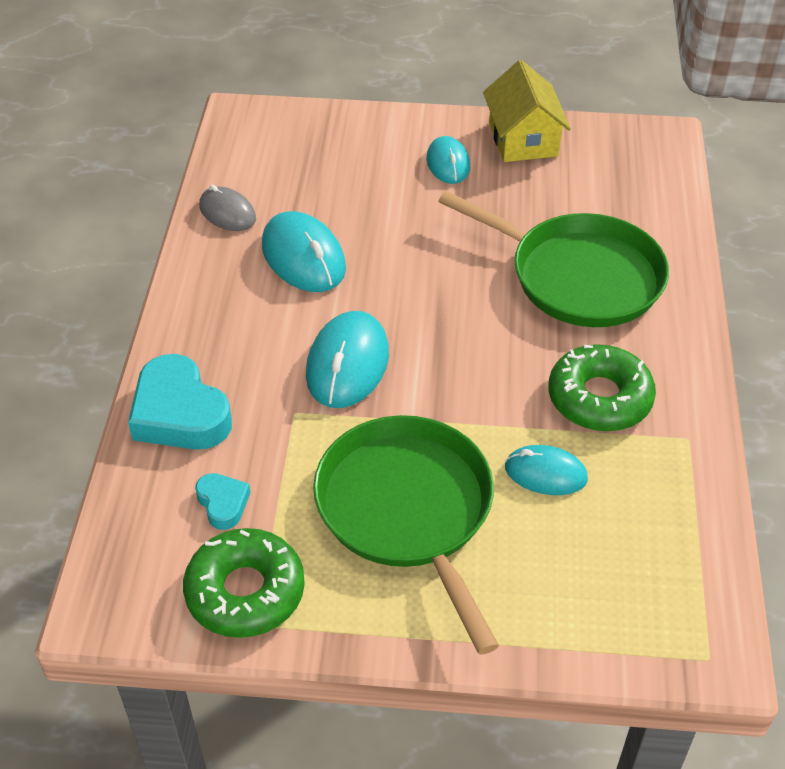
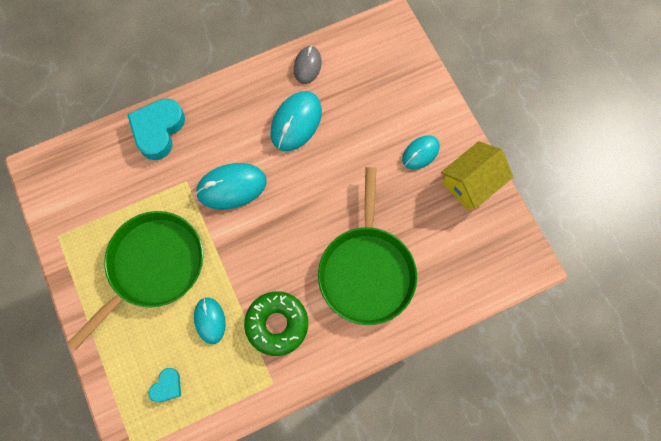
camera: 60 degrees right, 25 degrees up
green donut [183,528,305,638] -> none
turquoise heart [195,473,250,530] -> turquoise heart moved to [149,368,181,402]

